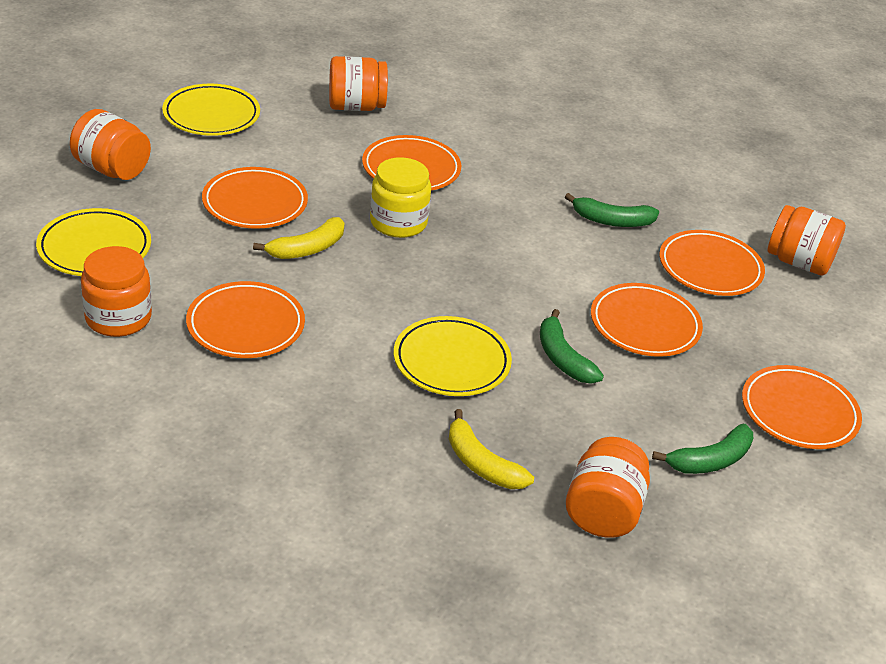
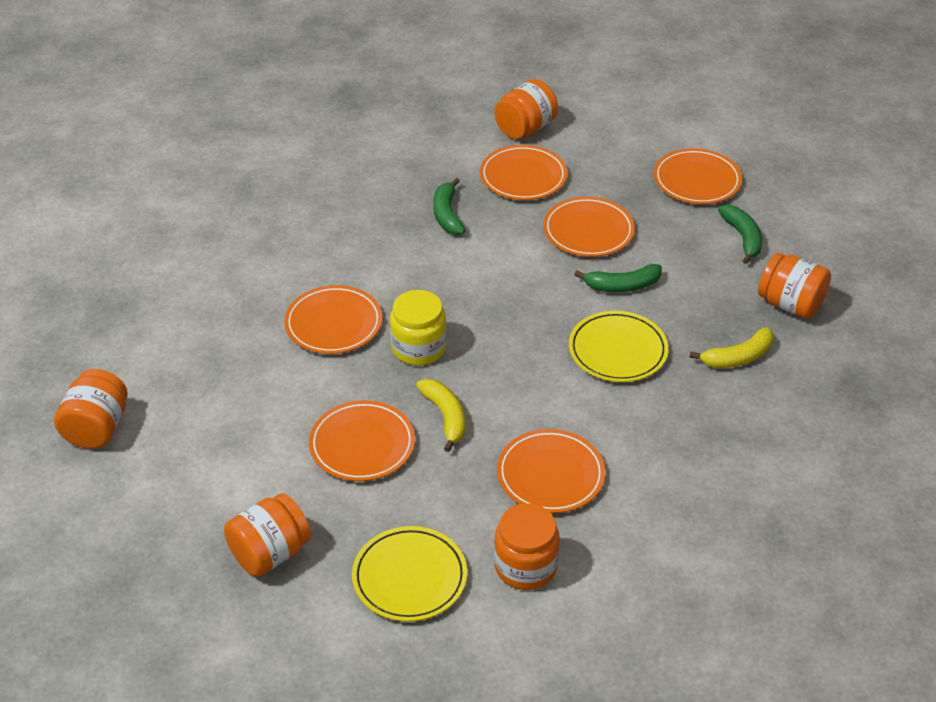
camera: 70 degrees left, 5 degrees up
yellow plate [162,84,260,136] -> none
orange jar [329,56,388,111] -> orange jar moved to [54,369,128,449]
green banana [565,193,659,227] -> green banana turned 150 degrees clockwise [433,178,466,235]

